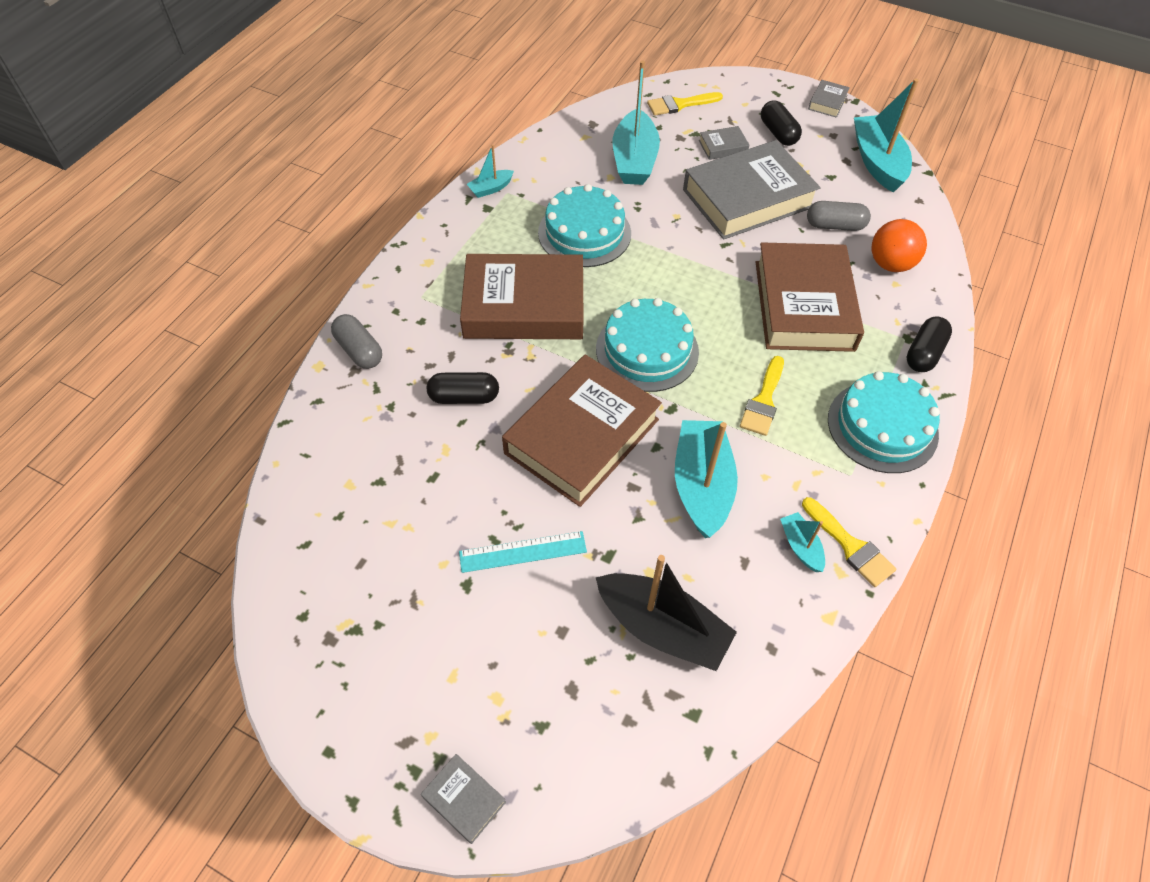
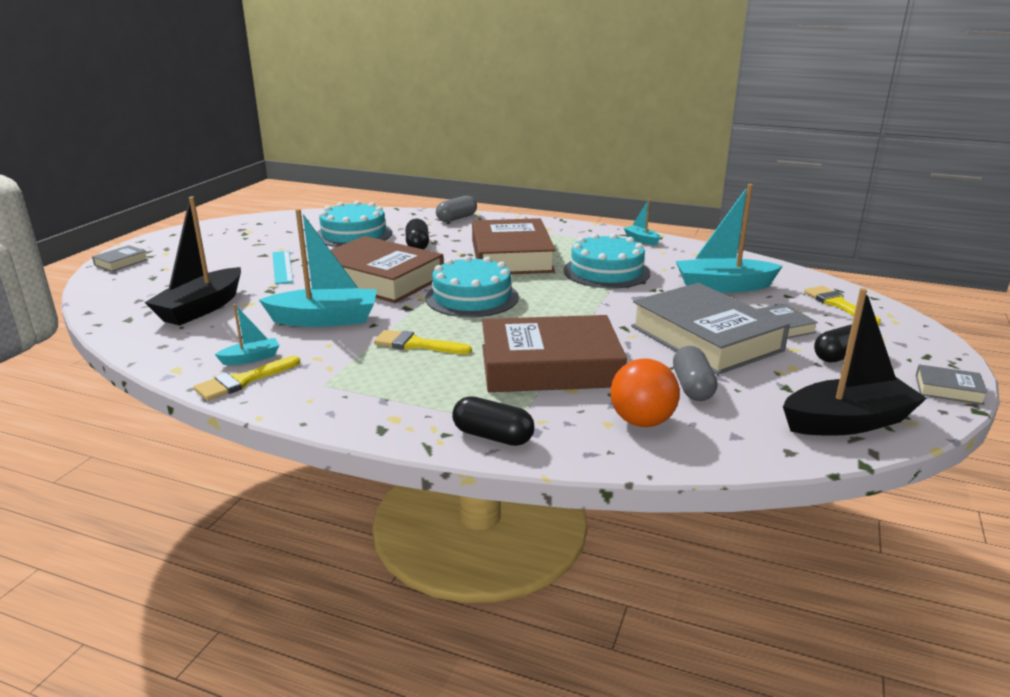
camera: 85 degrees right, 30 degrees down
turquoise cake [828,371,940,473] -> turquoise cake moved to [317,201,392,247]
turquoise boat [854,79,919,193] -> black boat [783,288,927,436]

